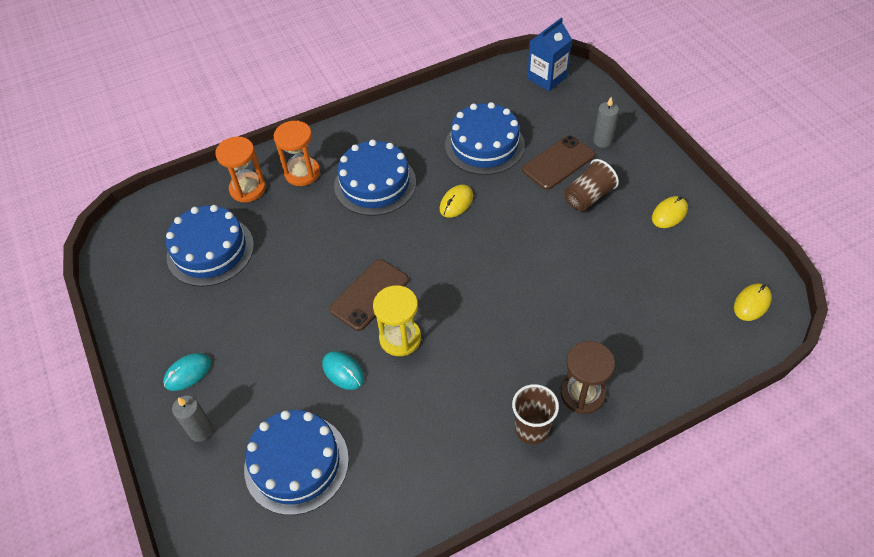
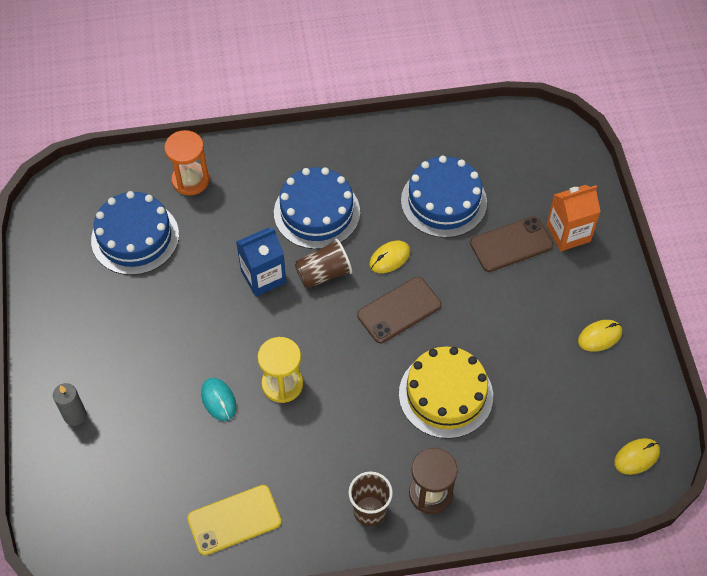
camera: 15 degrees right, 5 degrees up
turquoise mouse [163,353,211,391] -> none
blue cake [244,410,349,515] -> none
orange hourglass [274,120,320,186] -> none
brown phone [329,259,409,331] -> brown phone moved to [357,277,442,343]
blue carton [527,17,572,91] -> blue carton moved to [236,228,286,297]
brown cup [564,159,619,211] -> brown cup moved to [295,239,352,288]
grey candle [593,97,619,148] -> orange carton [547,185,601,251]
none -> yellow phone [187,485,281,556]
none -> yellow cake [399,346,493,439]

